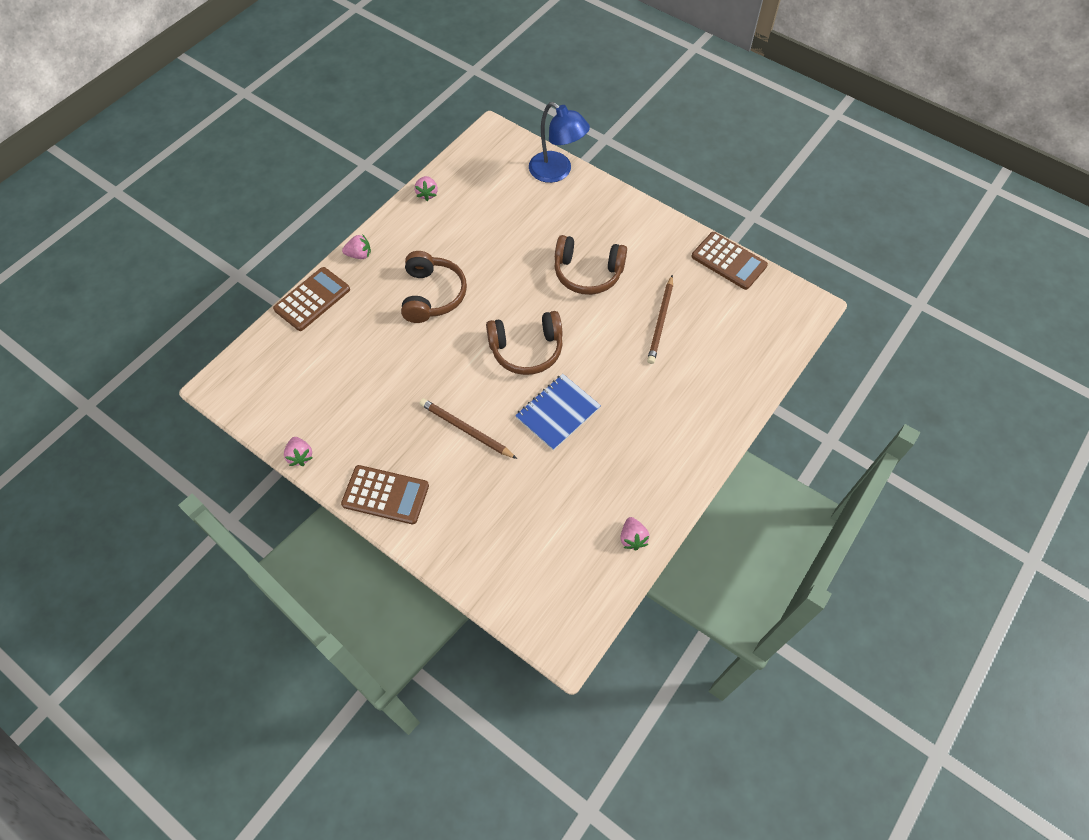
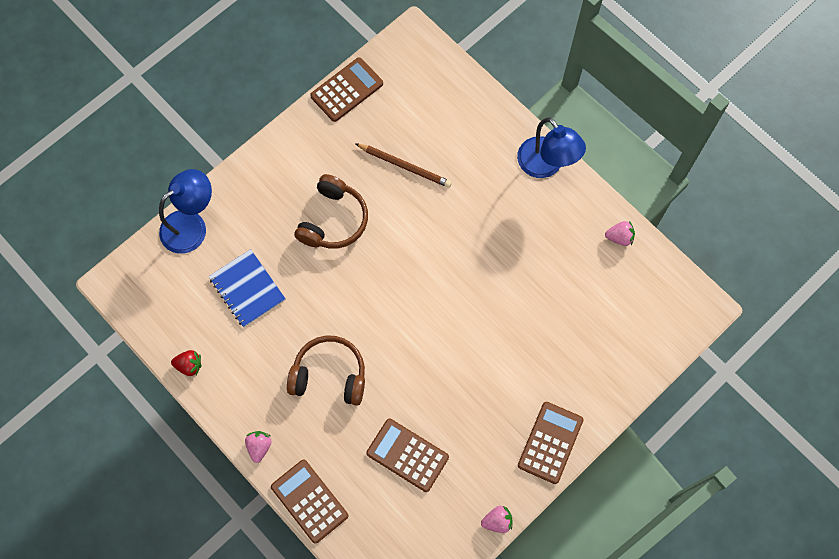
camera: 80 degrees left, 10 degrees up
pink strawberry [414,176,438,201] -> red strawberry [171,350,201,376]
brown pencil [419,398,517,459] -> none
brown headphones [486,311,563,375] -> none
blue notebook [515,374,601,451] -> blue notebook moved to [209,249,286,327]
none -> brown calculator [366,419,449,492]
none -> blue lamp [517,118,586,178]

